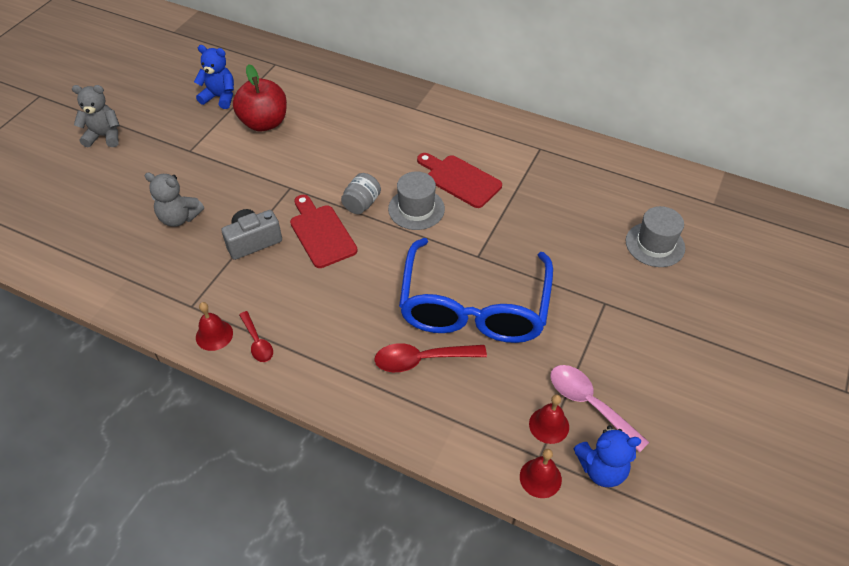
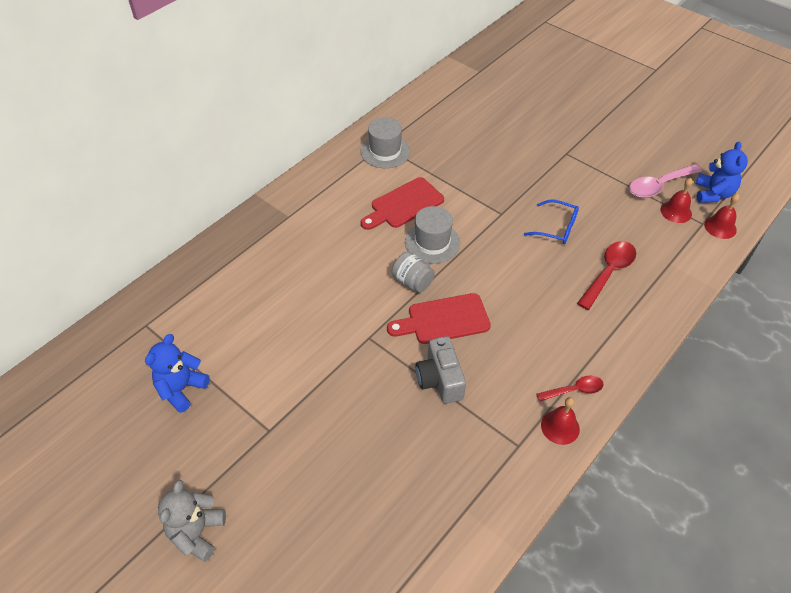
camera: 75 degrees left, 0 degrees up
grey teddy bear [145,173,204,227] -> none
red apple [233,64,287,131] -> none
red spoon [374,343,487,372] -> red spoon turned 150 degrees counterclockwise [577,241,636,310]
blue glasses [399,238,553,343] -> blue glasses [524,199,579,244], size x0.41
grey hat [626,206,685,267] -> grey hat moved to [360,117,410,168]

